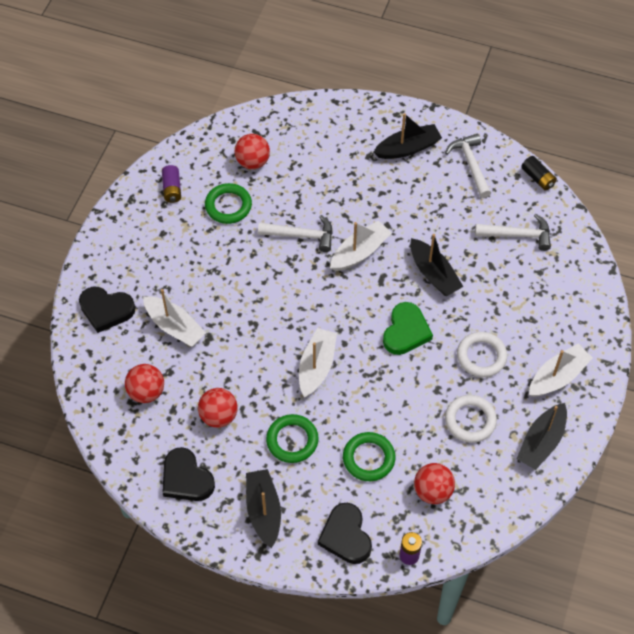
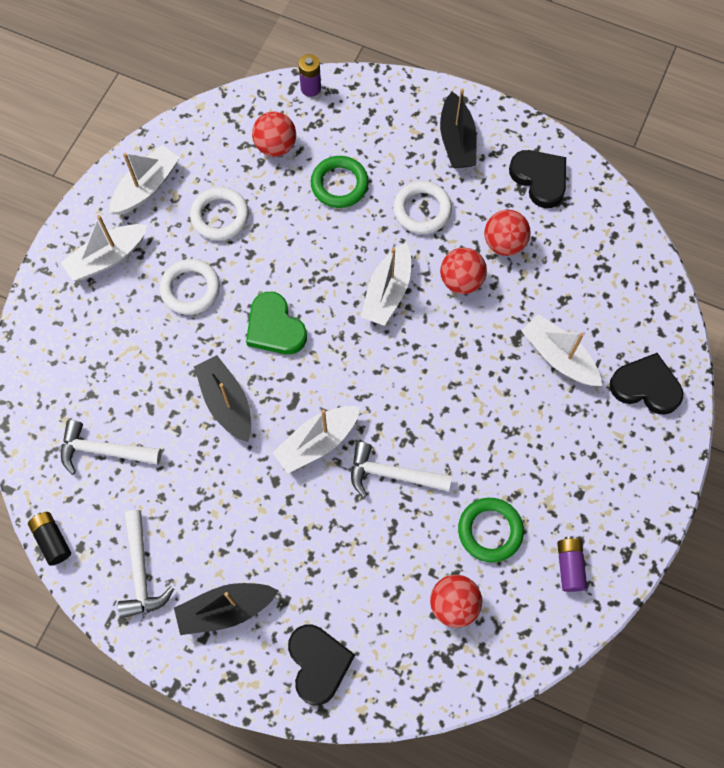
camera: 175 degrees left, 10 degrees up
red ball [125,364,164,403] -> red ball moved to [440,247,487,294]
green ring [266,414,319,463] -> white ring [393,181,452,234]
black heart [318,503,372,564] -> black heart moved to [288,625,355,705]
green heart [383,302,433,355] -> green heart turned 60 degrees counterclockwise [246,292,307,355]
black boat [517,403,567,470] -> white boat [110,145,180,215]

